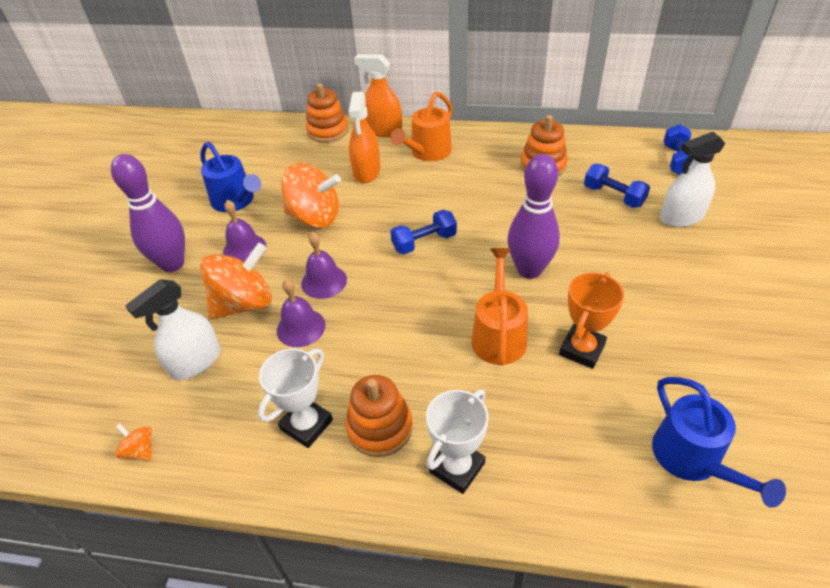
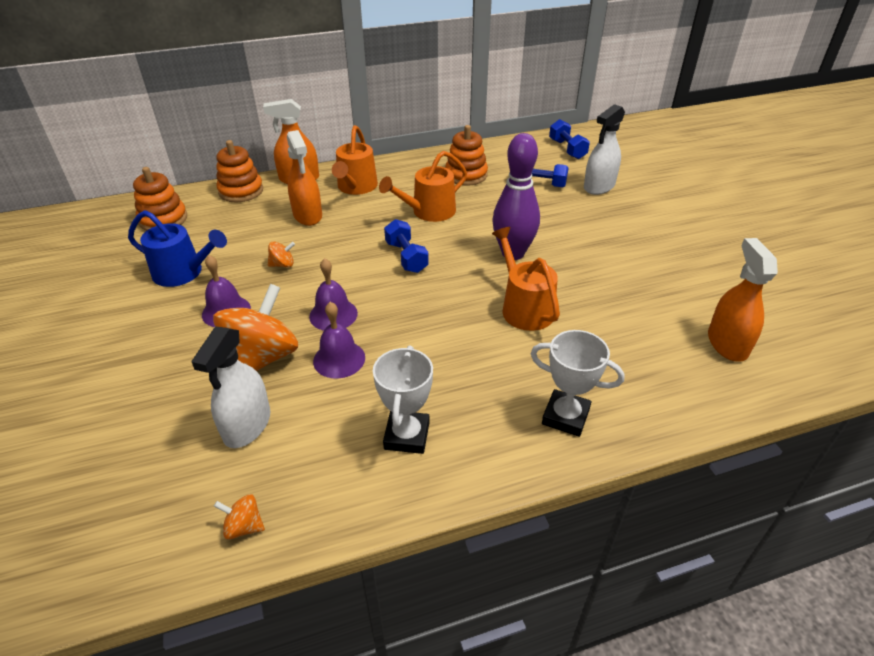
camera: 30 degrees left, 5 degrees down
purple bowling pin [111,154,185,272] -> none
orange spinning top [281,163,341,228] -> orange spinning top [268,241,295,267], size x0.43
orange stacking toy [345,375,413,457] -> orange stacking toy moved to [133,167,187,231]
blue dumbbell [390,210,457,254] -> blue dumbbell turned 60 degrees counterclockwise [384,219,429,273]
white trophy [426,389,489,494] -> white trophy turned 75 degrees counterclockwise [531,330,625,437]
orange trophy [559,272,624,369] -> none
blue watering can [652,377,786,508] -> orange spray bottle [708,238,778,362]
none -> orange watering can [379,151,467,222]

